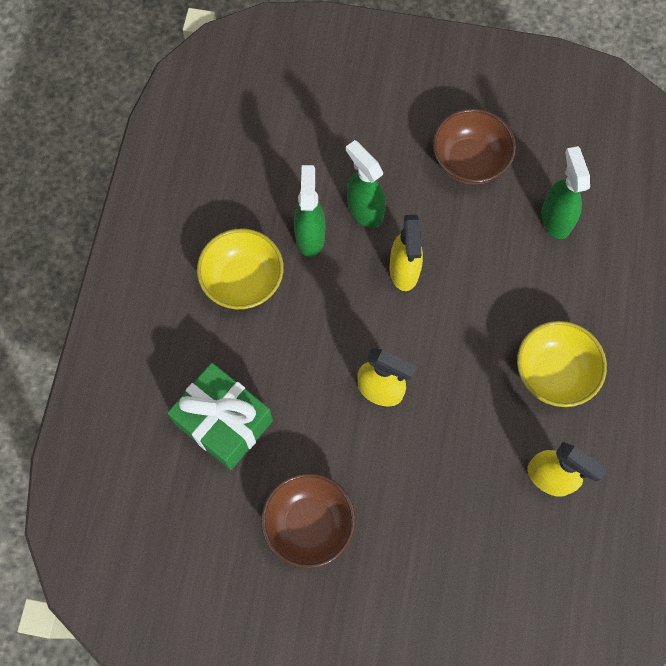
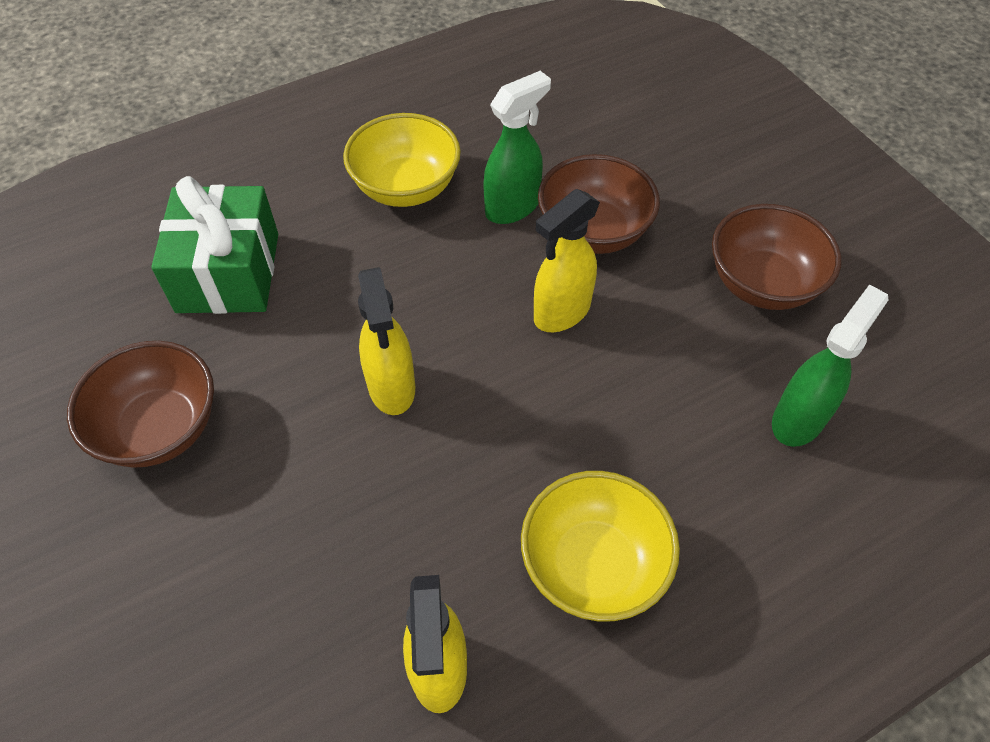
camera: 50 degrees right, 15 degrees down
green spray bottle [346,140,386,228] -> brown bowl [538,154,660,254]

